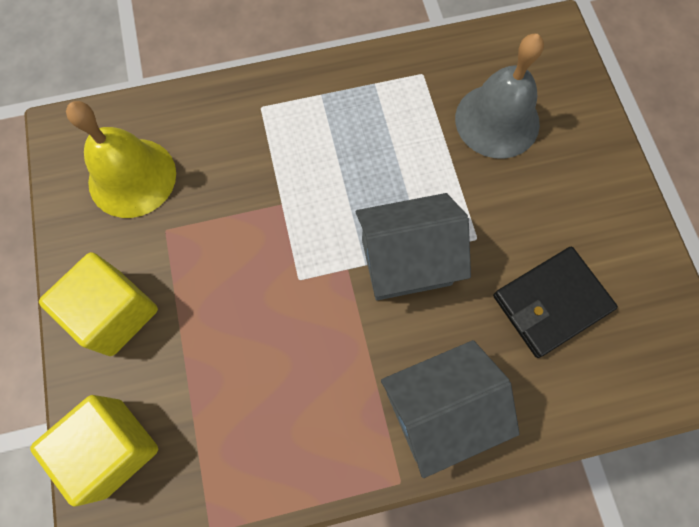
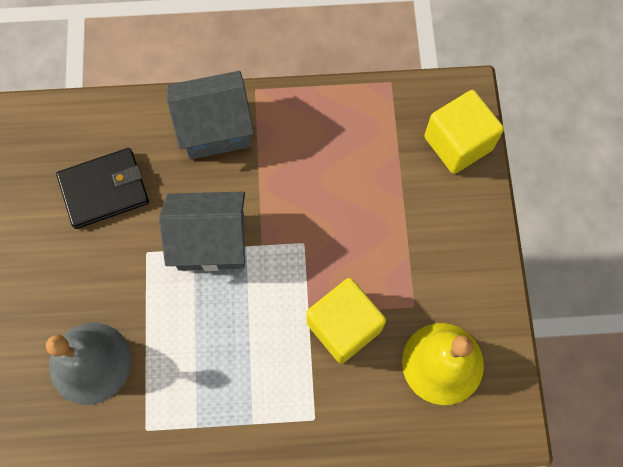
camera: 170 degrees left, 0 degrees up
yellow cube [39,252,158,356] -> yellow cube moved to [306,278,386,364]

